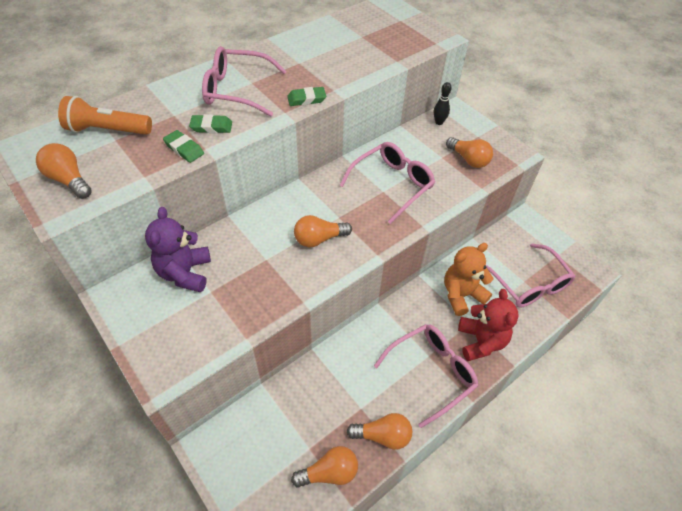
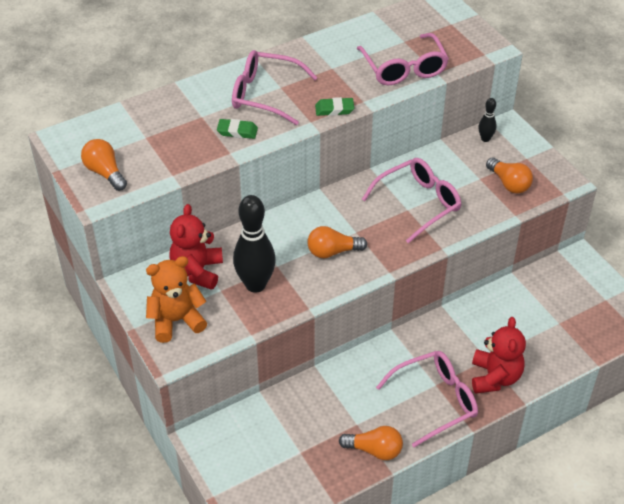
camera: 10 degrees right, 5 degrees down
orange flashlight [58,96,152,135] -> none
purple teddy bear [145,207,211,292] -> red teddy bear [169,204,223,290]
green eraser [163,130,204,163] -> none
orange light bulb [291,446,358,488] -> none
orange teddy bear [444,243,493,316] -> orange teddy bear moved to [146,256,207,343]
pink glasses [486,244,576,308] -> pink glasses moved to [357,33,449,85]
none -> black bowling pin [233,195,276,293]

